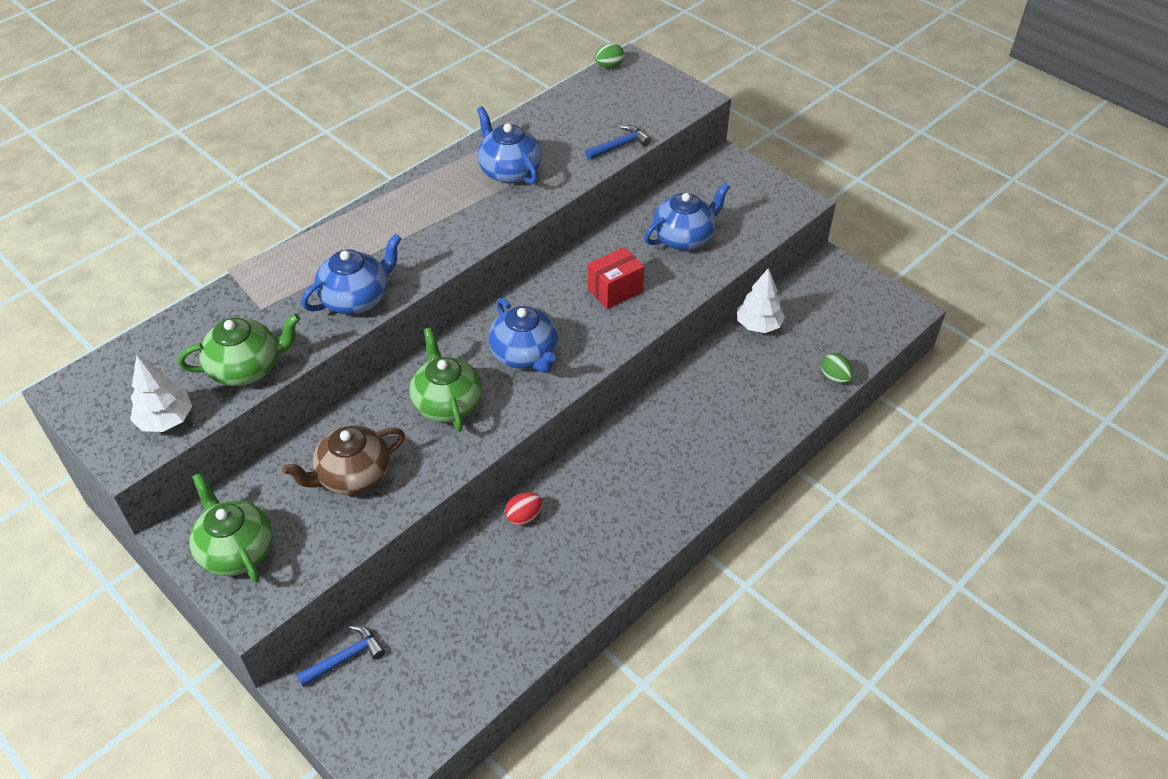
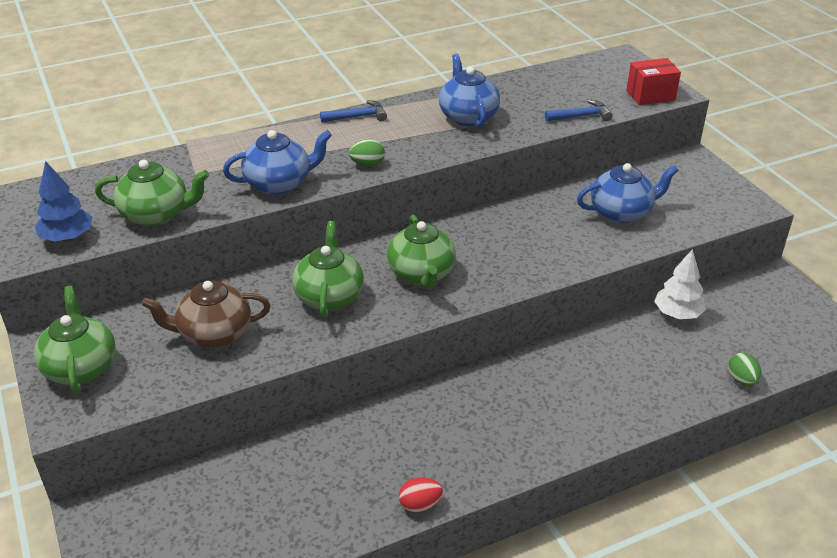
camera: 20 degrees right, 10 degrees down
white tree [130,355,192,432] -> blue tree [35,161,92,242]
blue hammer [296,625,385,687] -> blue hammer moved to [320,100,387,123]
blue teapot [489,298,558,373] -> green teapot [387,215,456,289]
red egg [505,492,542,525] -> red egg moved to [399,477,443,512]
red box [588,247,644,309] -> red box moved to [627,58,681,105]
green egg [595,43,624,68] -> green egg moved to [349,139,385,167]

